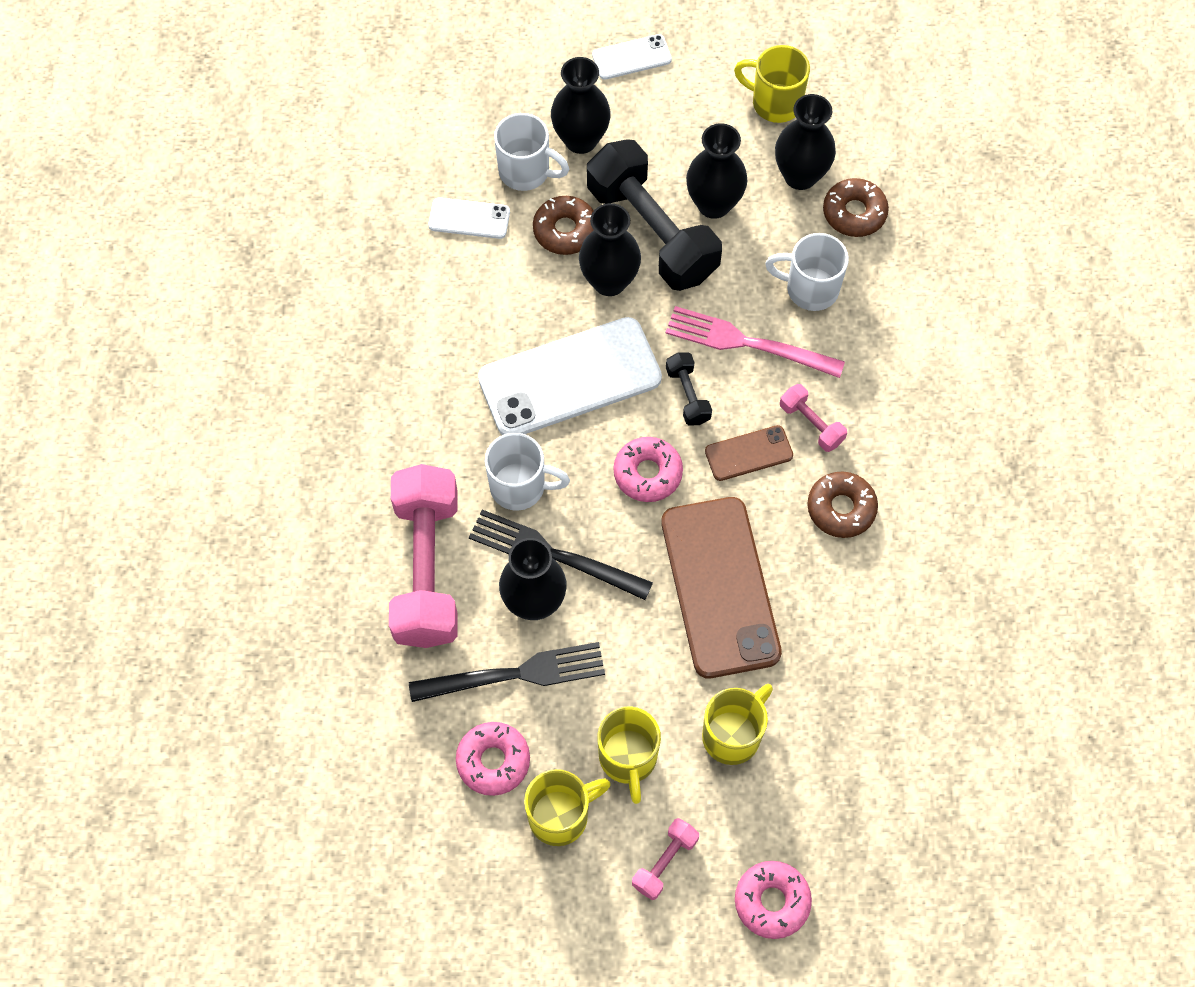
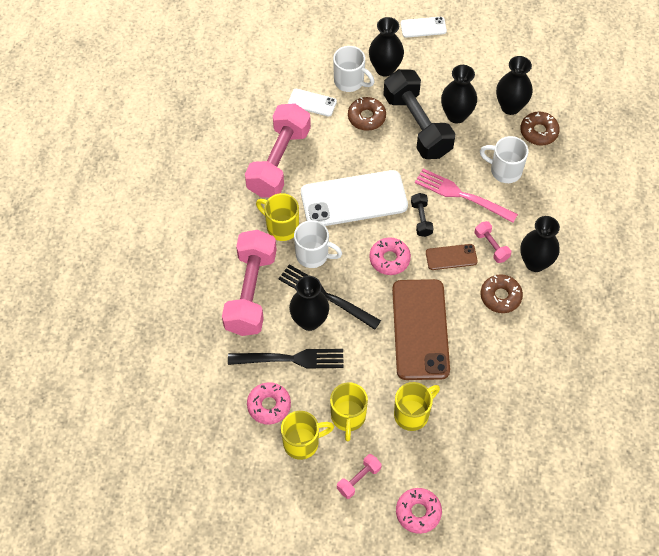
camera: 10 degrees right, 5 degrees down
black vase [579,203,641,296] -> black vase moved to [520,216,560,272]
yellow mug [734,45,810,123] -> yellow mug moved to [256,193,299,241]
none -> pink dumbbell [245,103,311,198]

